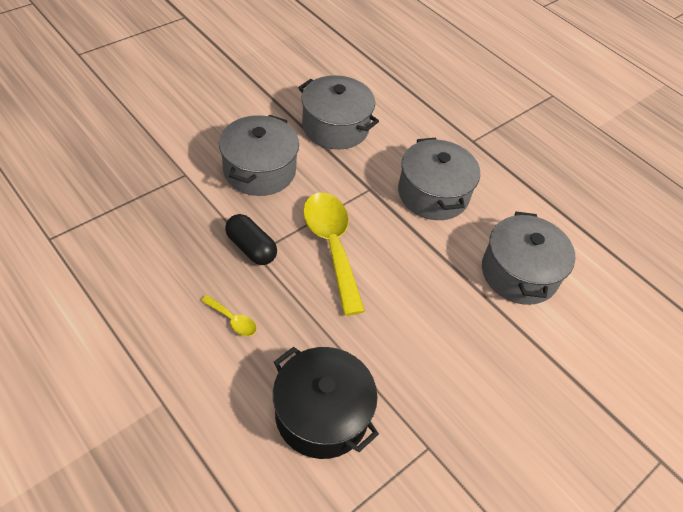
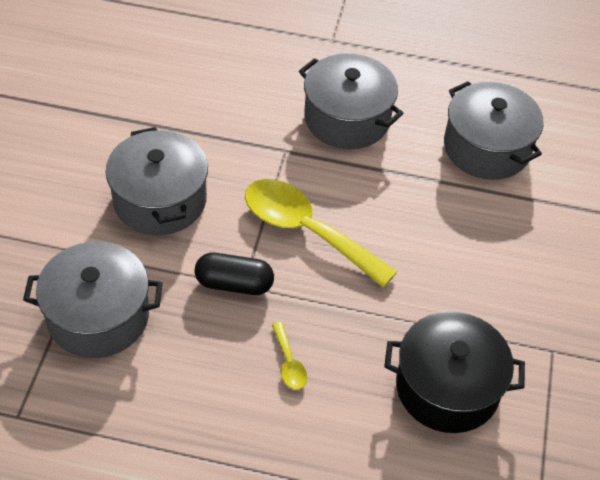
camera: 35 degrees left, 0 degrees up
yellow spoon [201,295,257,336] -> yellow spoon turned 75 degrees clockwise [272,322,307,390]
grey pot [298,75,379,149] -> grey pot moved to [23,242,163,358]

